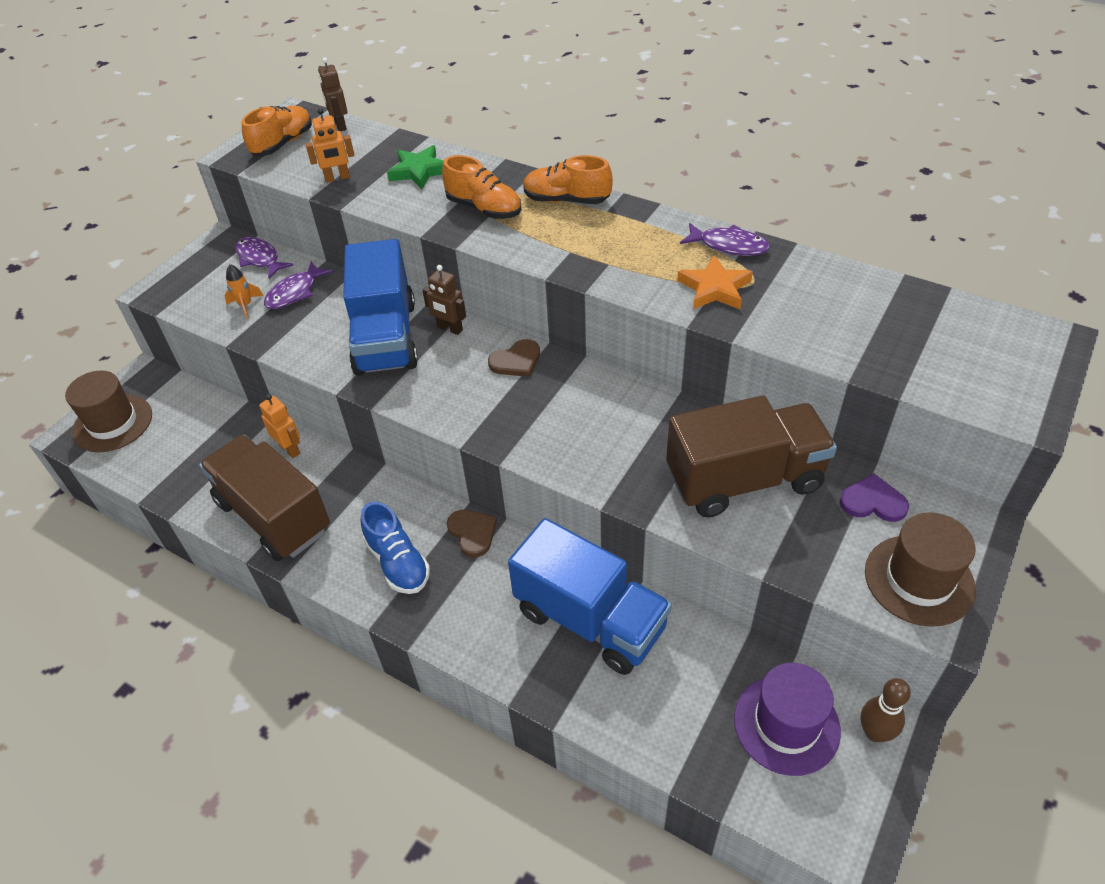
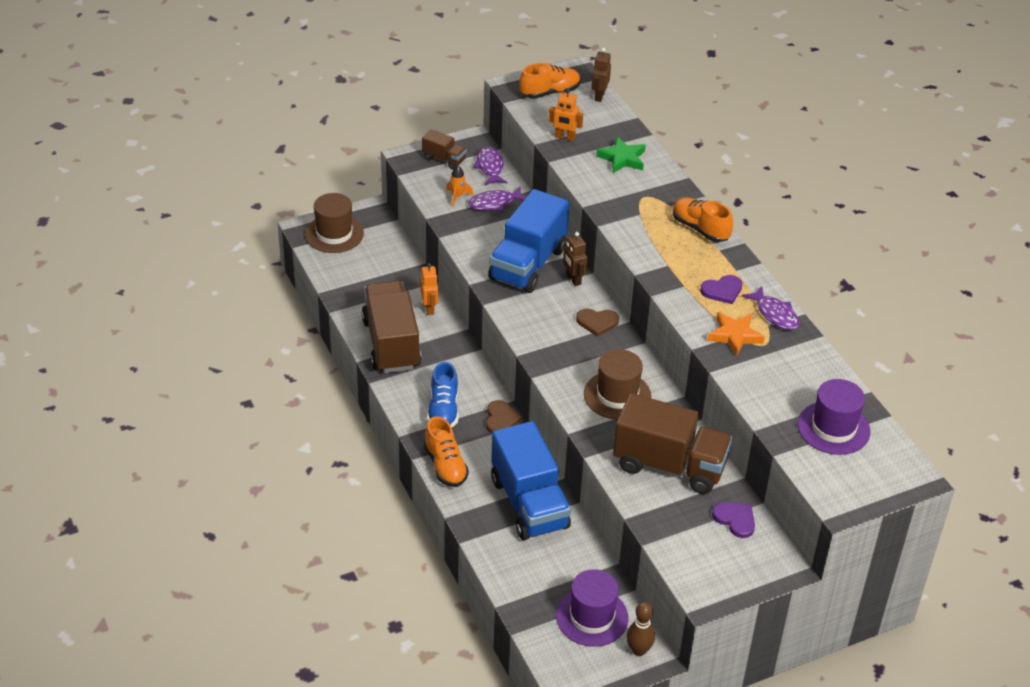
camera: 30 degrees right, 5 degrees down
orange shoe [442,155,521,219] -> orange shoe moved to [424,416,469,487]
brown hat [865,512,976,627] -> brown hat moved to [584,349,652,420]
none -> brown truck [422,129,467,170]
none -> purple heart [700,275,743,304]
none -> purple hat [798,379,870,455]

